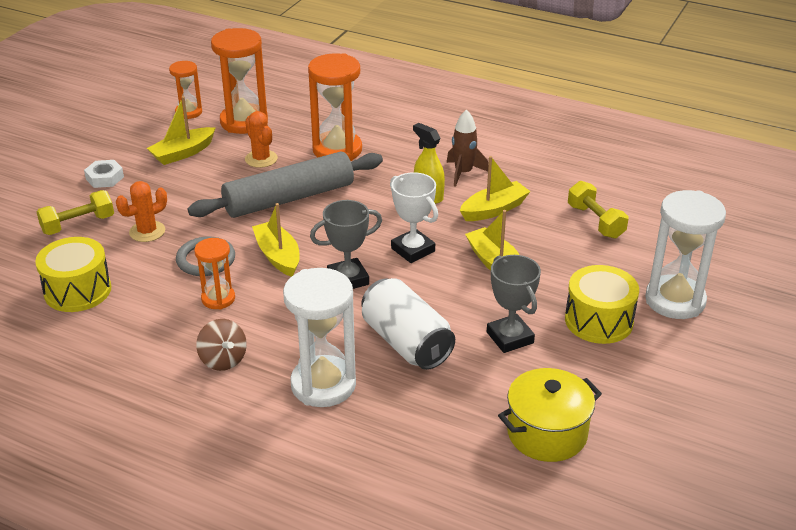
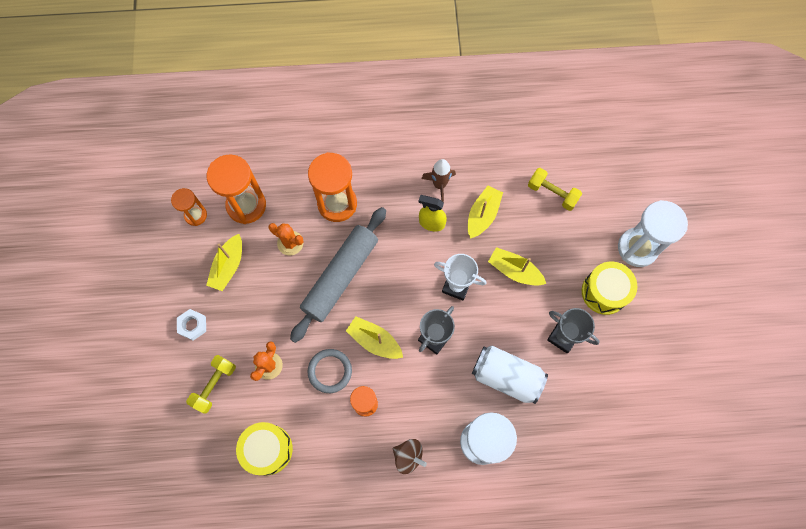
camera: 30 degrees left, 35 degrees up
yellow pot [498,368,602,462] -> none

